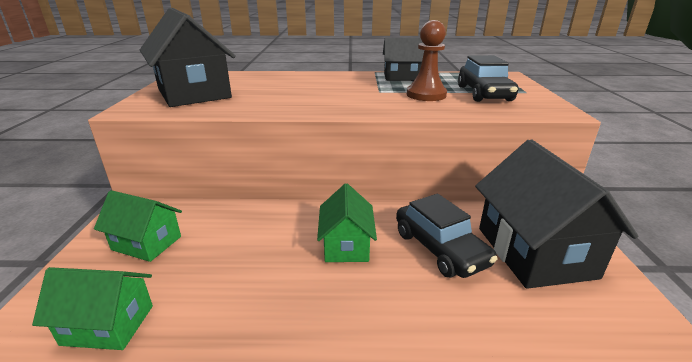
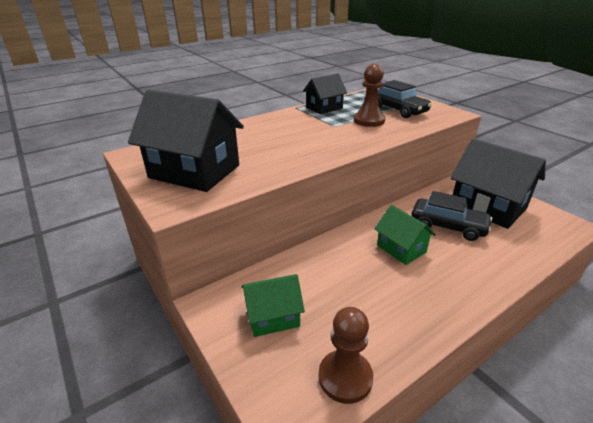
camera: 35 degrees left, 5 degrees up
green house [32,267,153,350] -> brown pawn [319,307,373,404]

